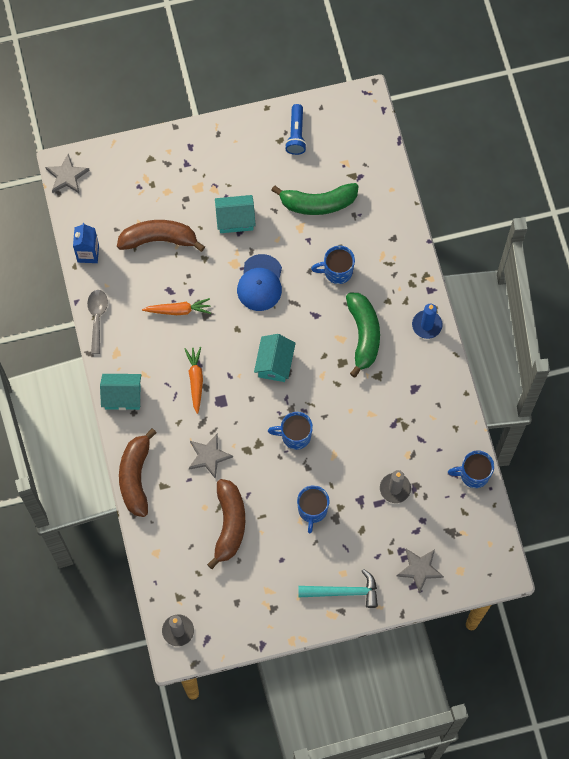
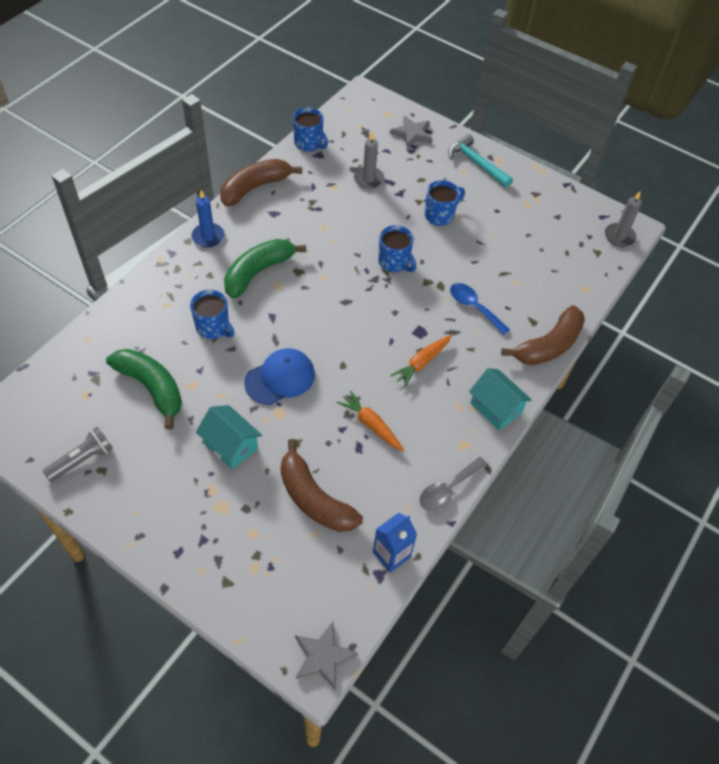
camera: 135 degrees left, 15 degrees down
grey star [189,434,233,479] -> blue spoon [450,283,510,335]
brown banana [207,479,245,569] -> brown banana moved to [220,159,302,206]
turquoise house [254,334,296,382] -> none
blue flashlight [285,104,307,155] -> grey flashlight [43,427,113,482]

